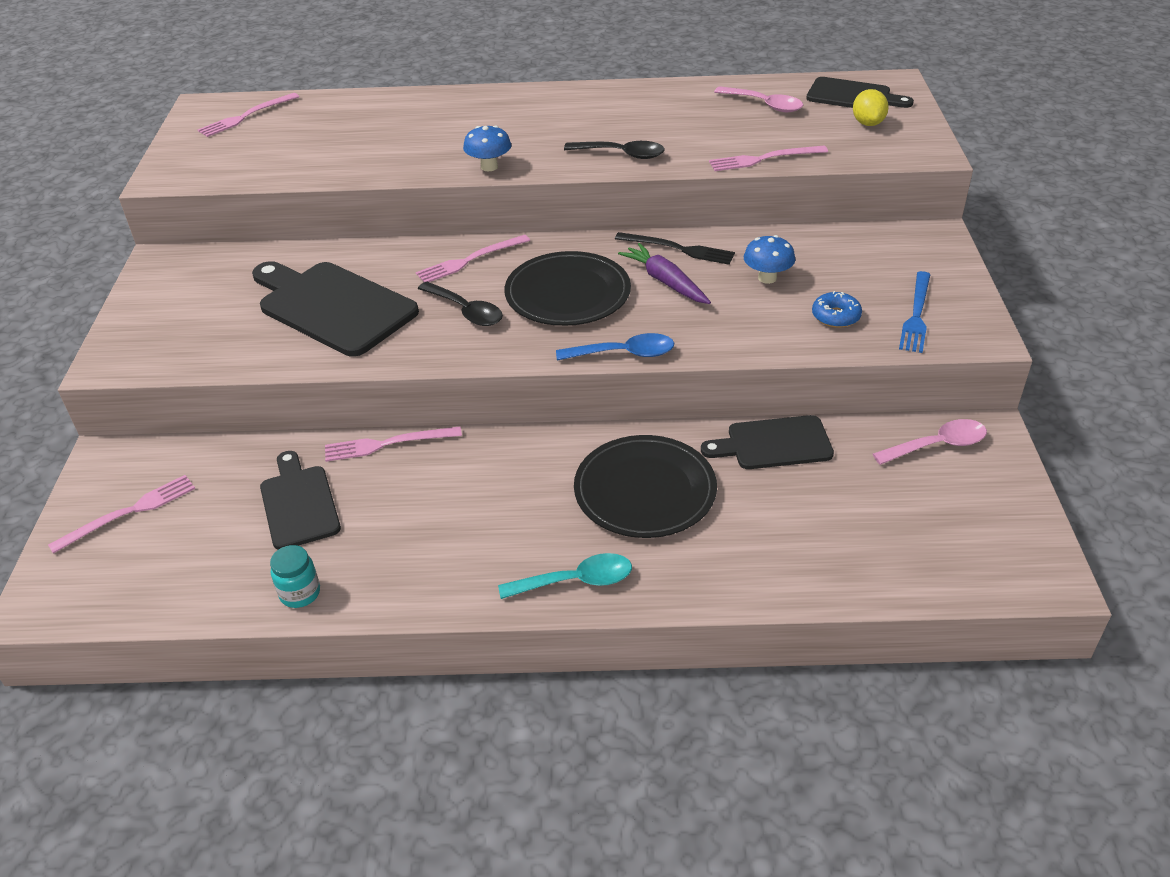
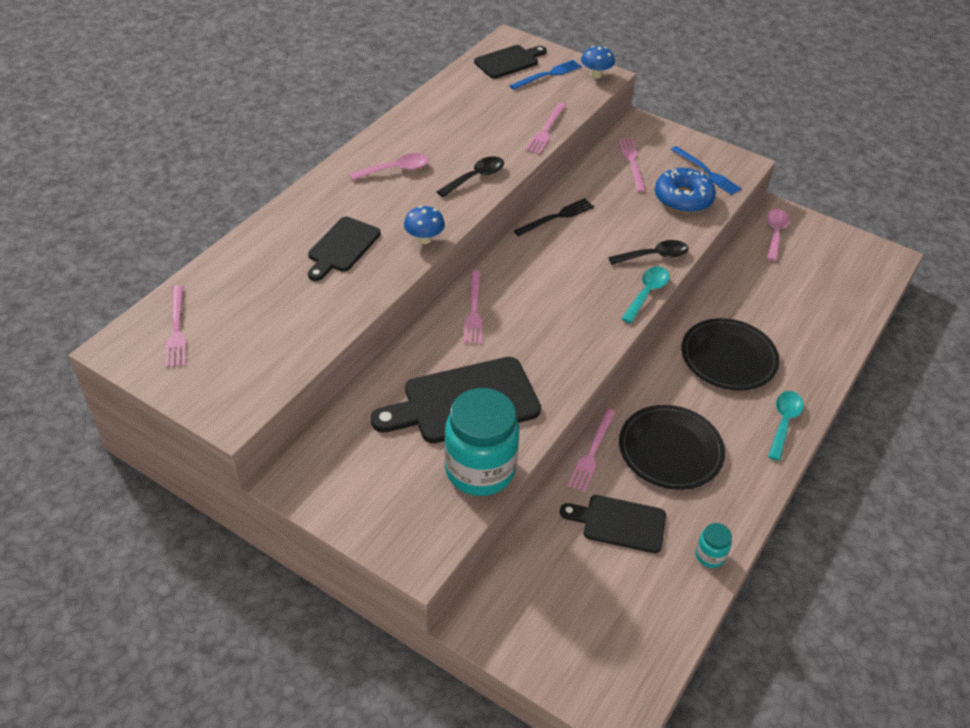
camera: 60 degrees left, 5 degrees up
pink fork [48,475,195,554] -> pink fork moved to [619,139,646,192]
black spoon [418,282,503,326] -> black spoon moved to [608,240,689,265]
black plate [505,251,631,326] -> black plate moved to [619,405,725,490]
blue spoon [556,333,674,361] -> turquoise spoon [621,267,669,323]
purple carrot [618,243,711,304] -> none
black cutting board [701,415,834,469] -> black cutting board moved to [308,217,381,281]
pink spoon [714,86,803,112] -> pink spoon moved to [349,153,429,180]
blue mushroom [744,235,795,284] -> blue mushroom moved to [581,46,615,78]
blue donut [812,291,862,328] -> blue donut [655,168,716,213], size x1.82
yellow lemon [853,89,889,126] -> blue fork [509,60,582,90]
none -> turquoise jar [444,388,519,496]

